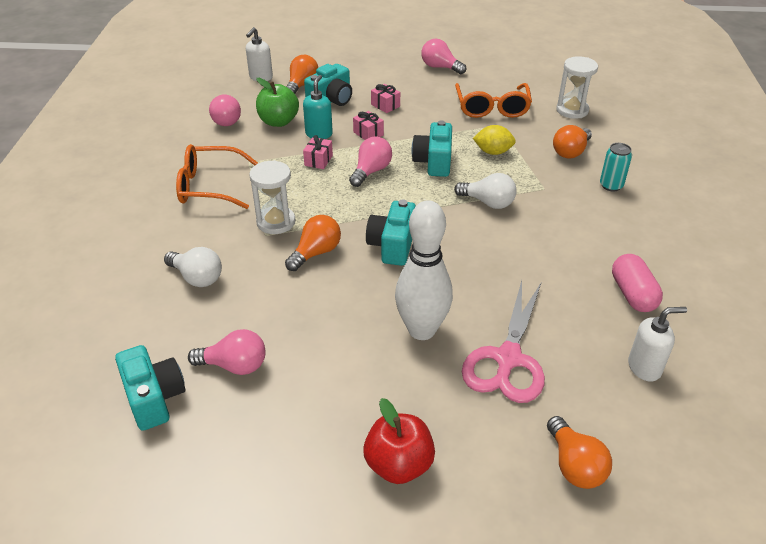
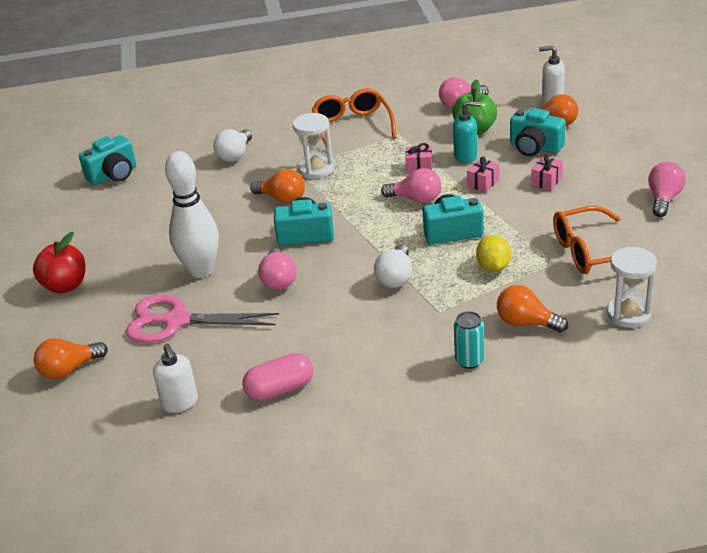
camera: 80 degrees right, 5 degrees down
pink light bulb [188,329,265,375] -> pink light bulb moved to [258,248,297,290]

